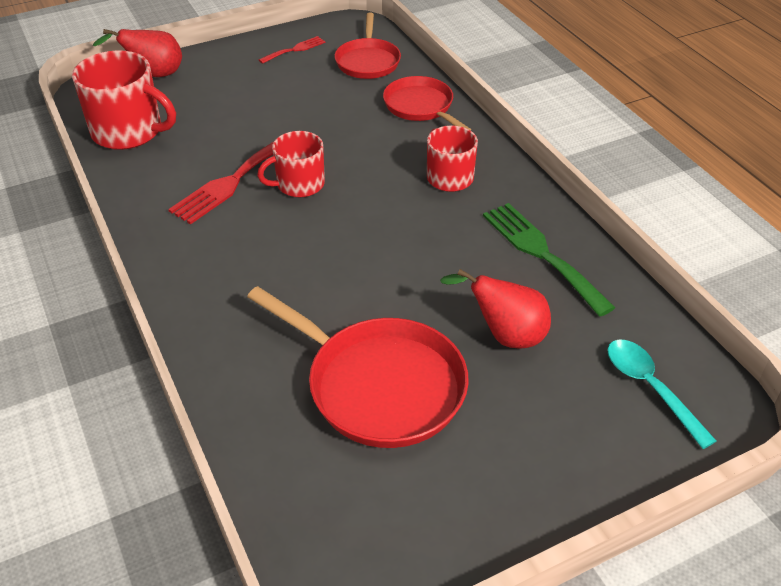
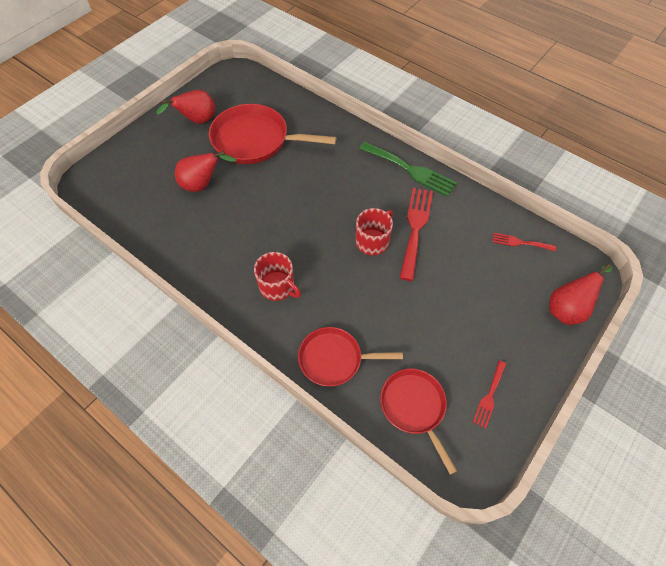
camera: 155 degrees right, 15 degrees up
red mug [72,50,176,150] -> red fork [492,233,556,252]
red pan [383,76,471,131] -> red pan turned 150 degrees clockwise [298,327,403,387]
green fork [483,203,615,317] -> green fork moved to [359,141,457,197]
turquoise spoon [608,339,716,449] -> none
none -> red pear [156,90,215,124]

